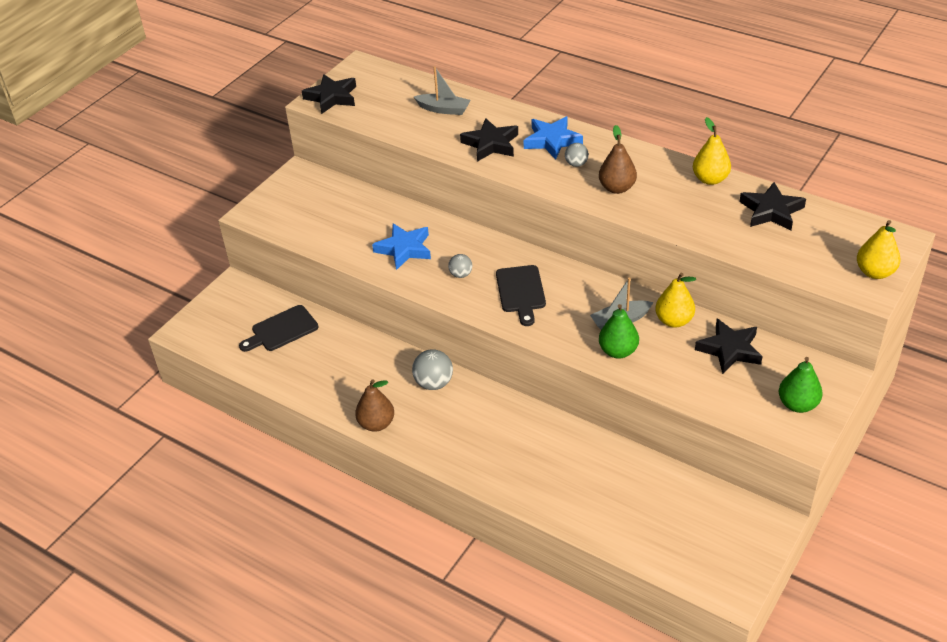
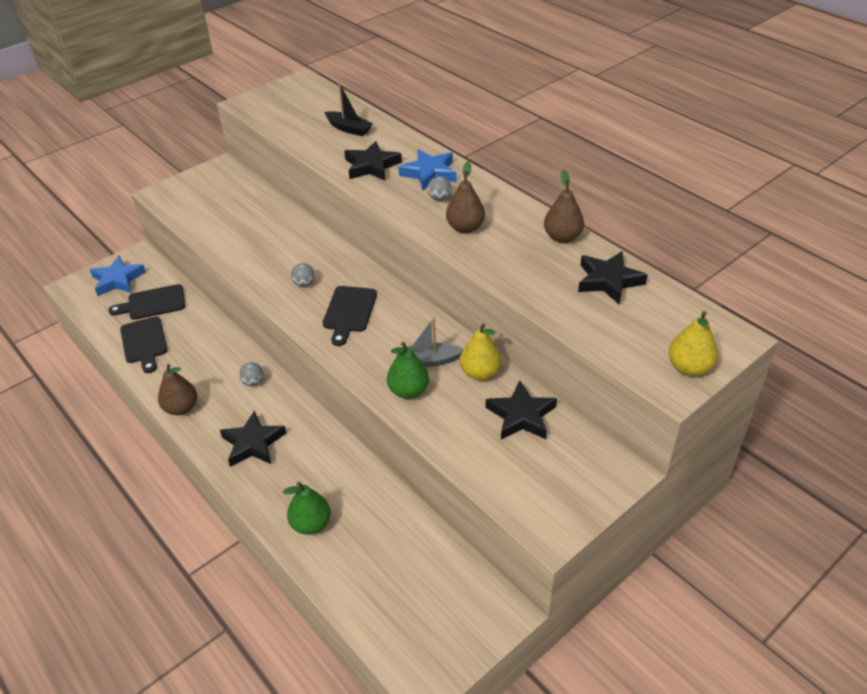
camera: 15 degrees right, 0 degrees up
black star [302,74,356,114] -> black star moved to [220,411,287,467]
blue star [372,223,431,270] -> blue star moved to [90,256,146,296]
grey ball [412,349,453,390] -> grey ball [239,362,263,386], size x0.60
grey boat [414,66,471,115] -> black boat [324,84,373,136]
yellow pear [693,117,731,185] -> brown pear [544,170,584,243]
green pear [779,357,823,413] -> green pear moved to [283,482,331,535]
none -> black cutting board [120,317,168,373]

